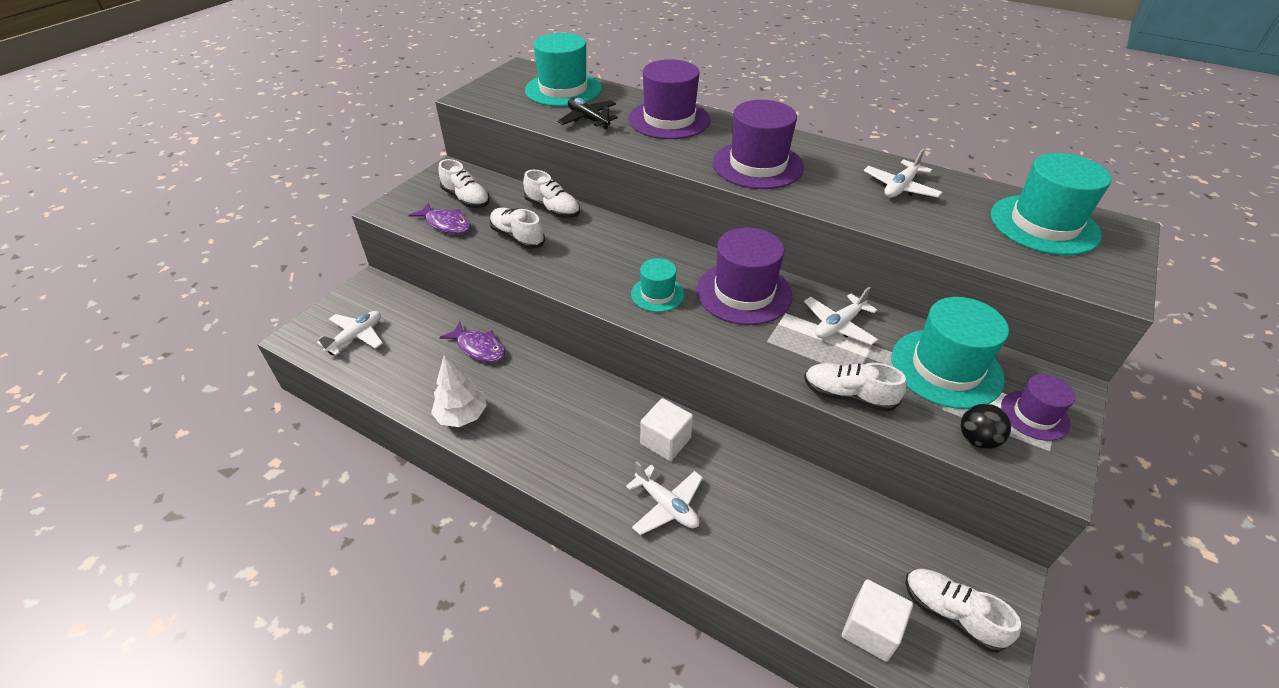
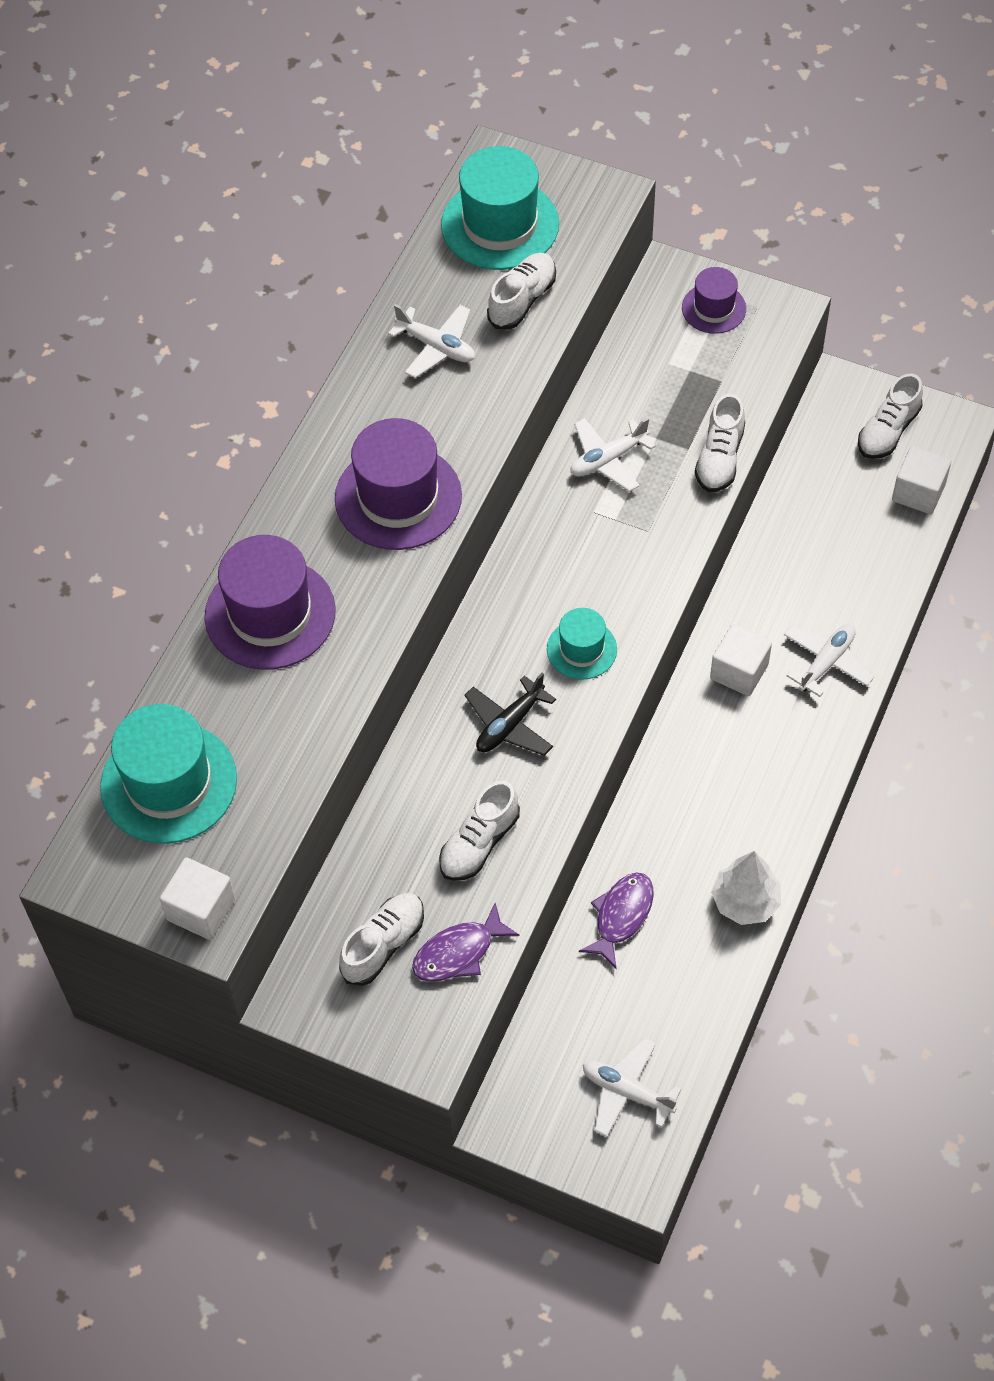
camera: 95 degrees left, 15 degrees up
purple fish [409,202,471,234] -> purple fish turned 150 degrees counterclockwise [412,903,519,982]
white shoe [523,170,580,218] -> white shoe moved to [487,253,556,329]
black plane [558,98,618,130] -> black plane moved to [464,673,556,756]
purple hat [696,227,793,325] -> none
white plane [804,287,878,345] -> white plane turned 105 degrees clockwise [570,418,656,492]
turquoise hat [892,297,1009,409] -> none
black ball [961,404,1011,449] -> none
none -> white cube [160,857,235,940]

